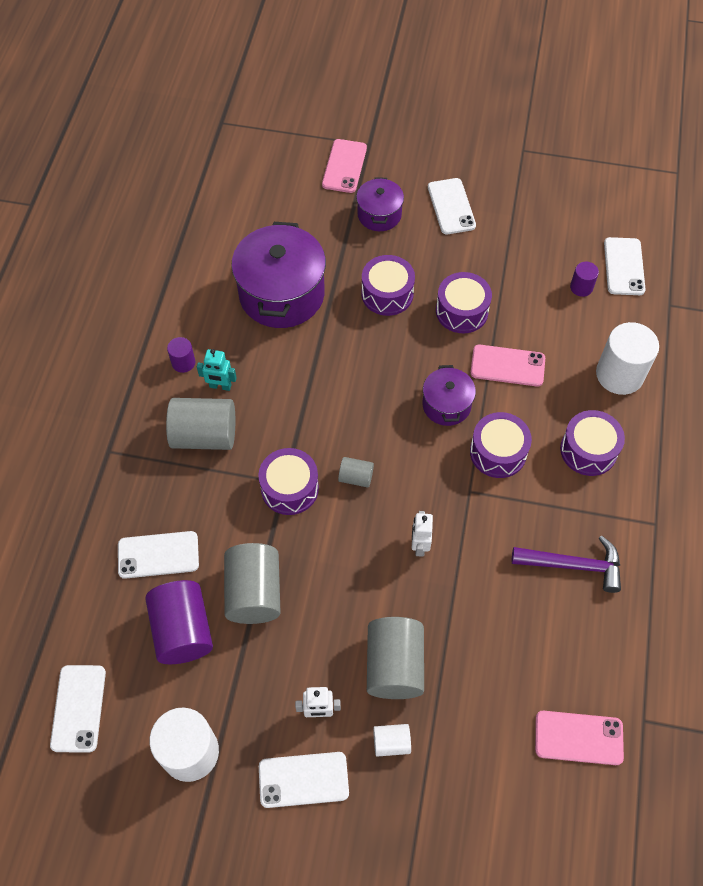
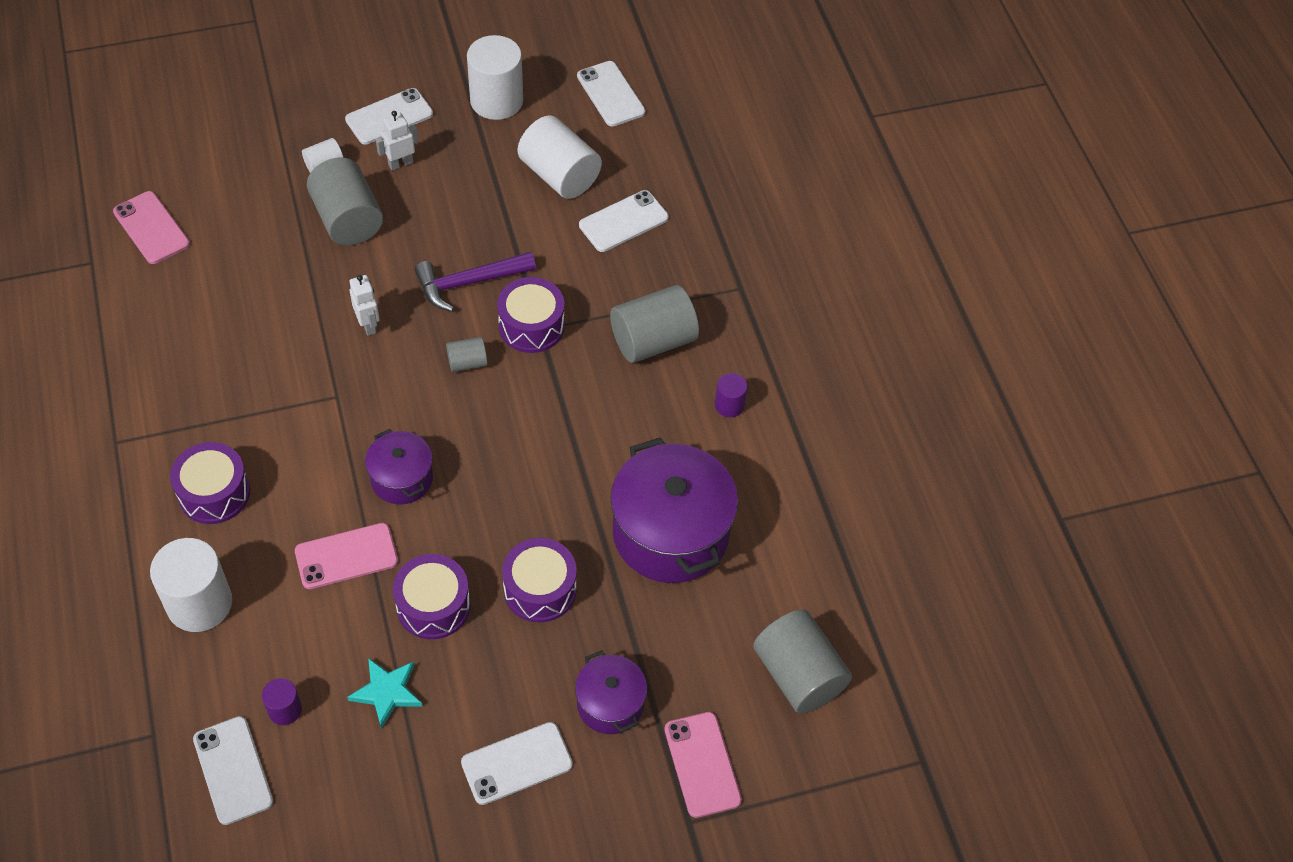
camera: 150 degrees right, 5 degrees down
purple cylinder [145,580,213,664] -> white cylinder [517,115,602,199]
turquoise robot [197,349,237,391] -> none
grey cylinder [224,543,281,624] -> grey cylinder moved to [753,609,852,714]
white phone [428,178,476,234] -> white phone turned 75 degrees counterclockwise [461,722,573,805]
purple drum [470,412,532,478] -> none
purple hammer [512,535,621,593] -> purple hammer moved to [415,252,536,312]
pink phone [535,711,624,765] -> pink phone turned 75 degrees clockwise [113,191,190,264]
none -> turquoise star [347,658,423,729]

